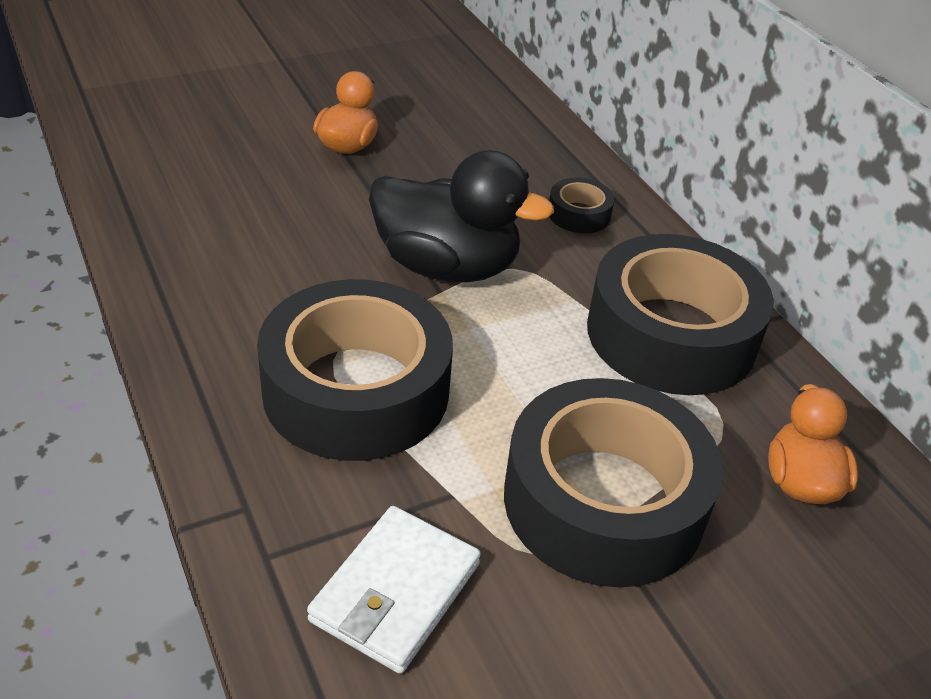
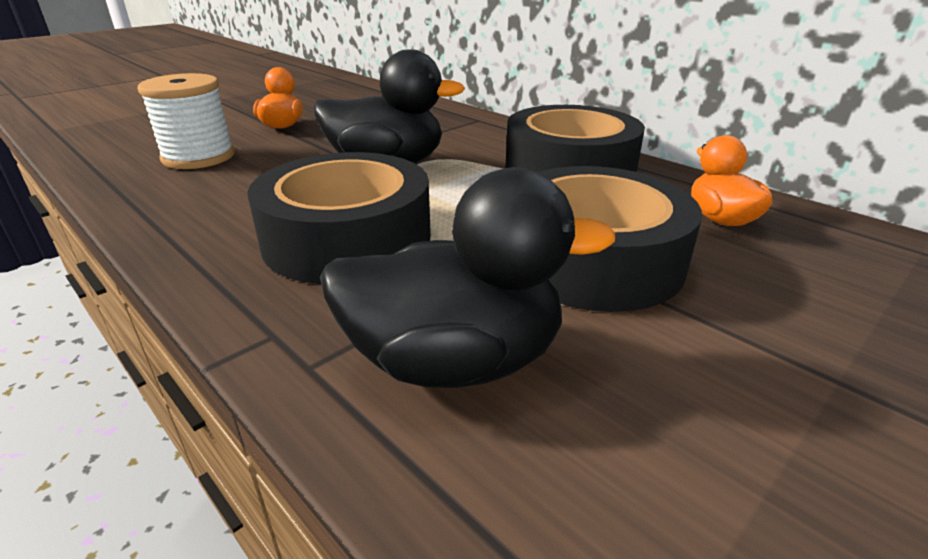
camera: 15 degrees left, 10 degrees down
white wallet [307,506,481,674] -> black duck [320,167,615,388]
black tape [549,178,614,233] -> none
none -> white spool [137,73,235,169]

